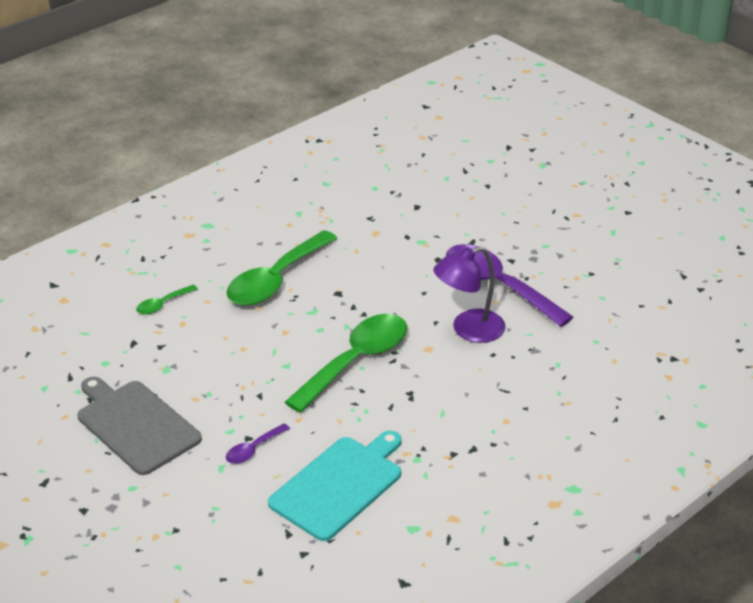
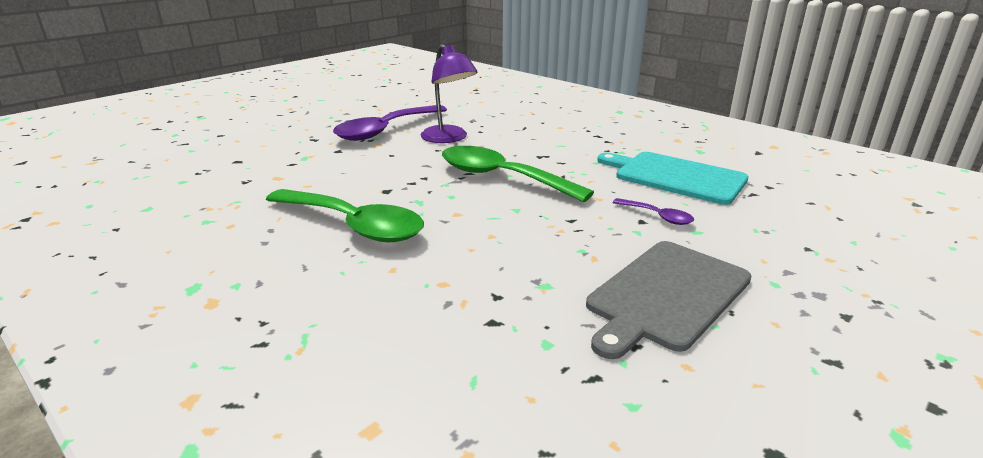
camera: 95 degrees left, 10 degrees down
green spoon [136,285,198,315] -> none

